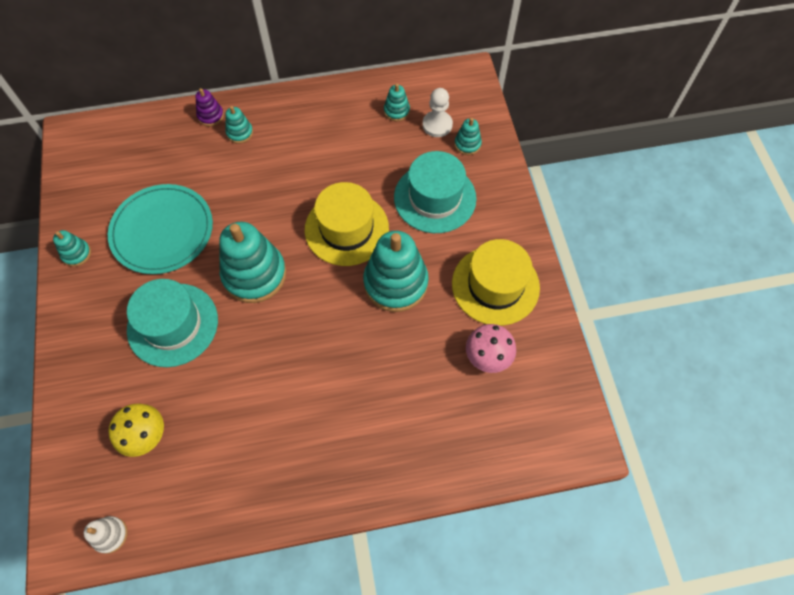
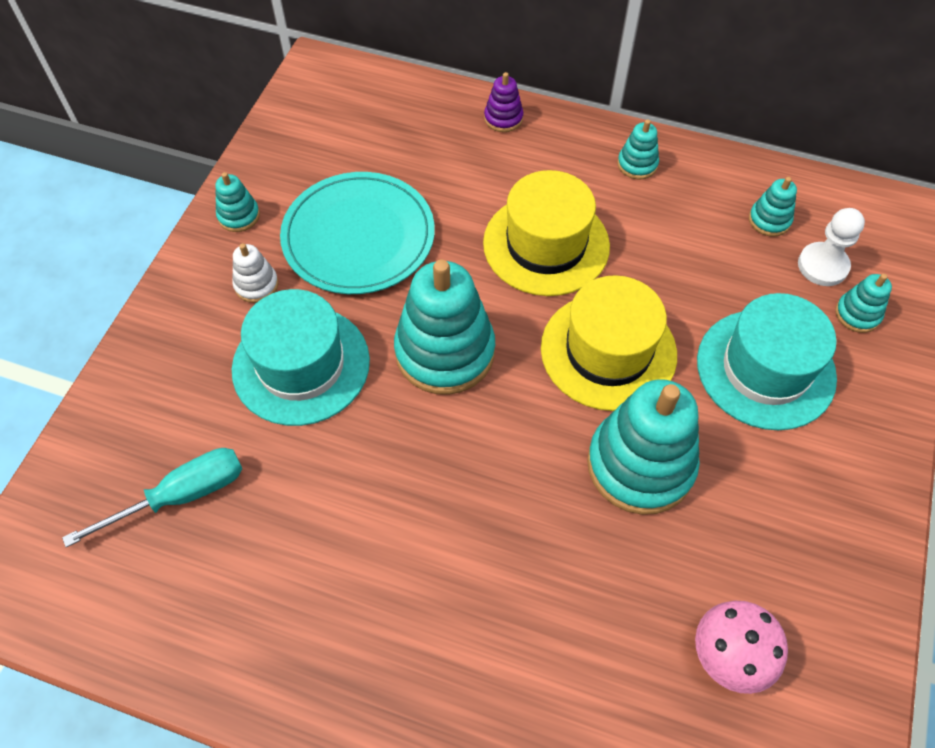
camera: 30 degrees right, 5 degrees down
white stacking toy [84,516,128,554] -> white stacking toy moved to [232,243,278,303]
yellow mushroom [108,404,164,457] -> turquoise screwdriver [62,448,242,547]
turquoise stacking toy [225,106,253,144] -> turquoise stacking toy moved to [617,119,659,179]
yellow hat [452,239,540,326] -> yellow hat moved to [483,170,610,296]

